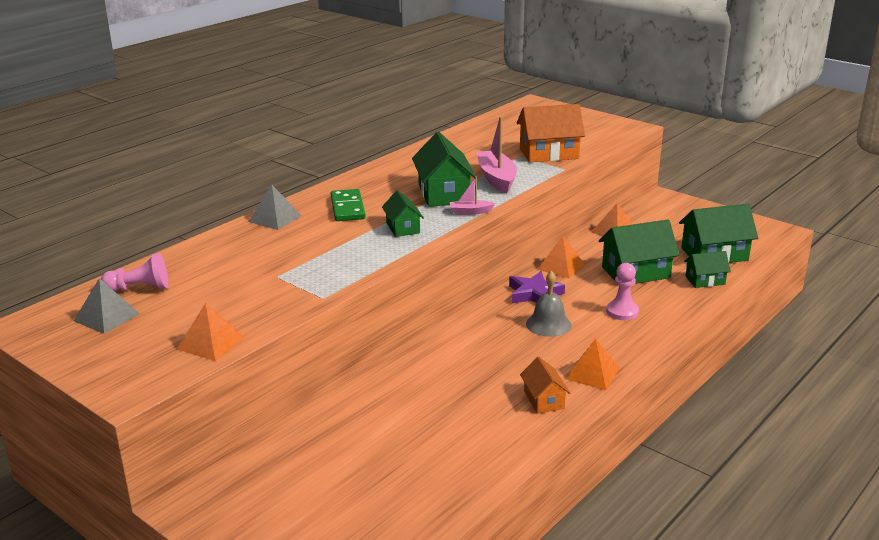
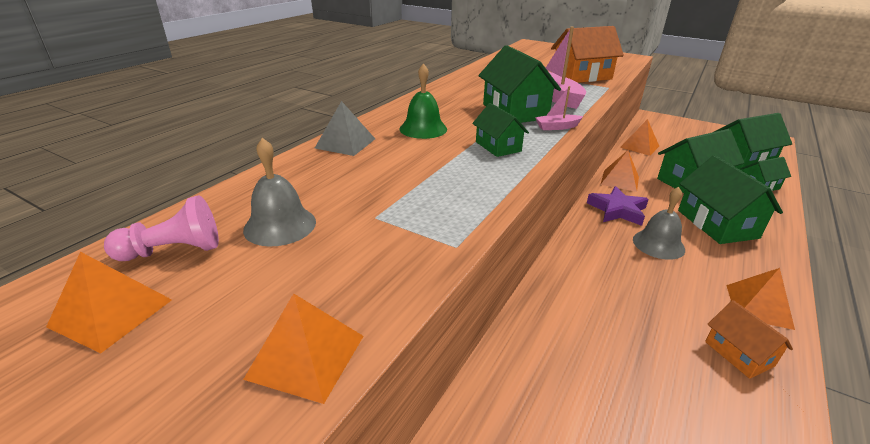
camera: 10 degrees left, 5 degrees up
grey pyramid [74,278,140,334] -> orange pyramid [46,252,172,353]
green domino [331,189,365,221] -> green bell [400,63,447,139]
pink pawn [606,263,639,320] -> green house [678,155,783,244]
none -> grey bell [243,138,316,246]

